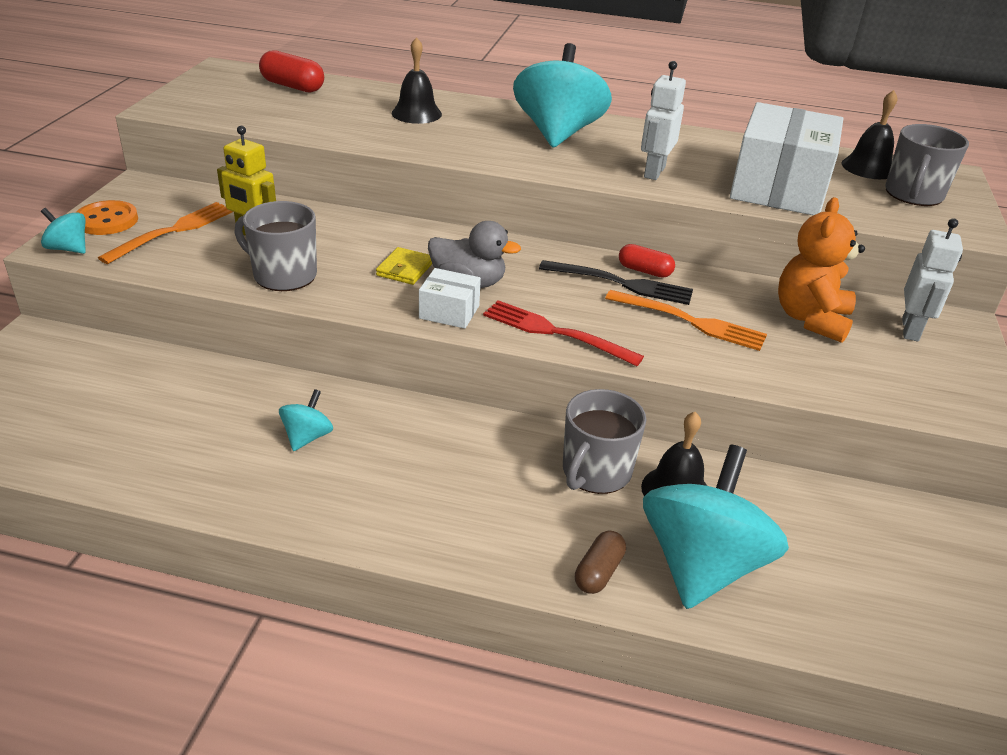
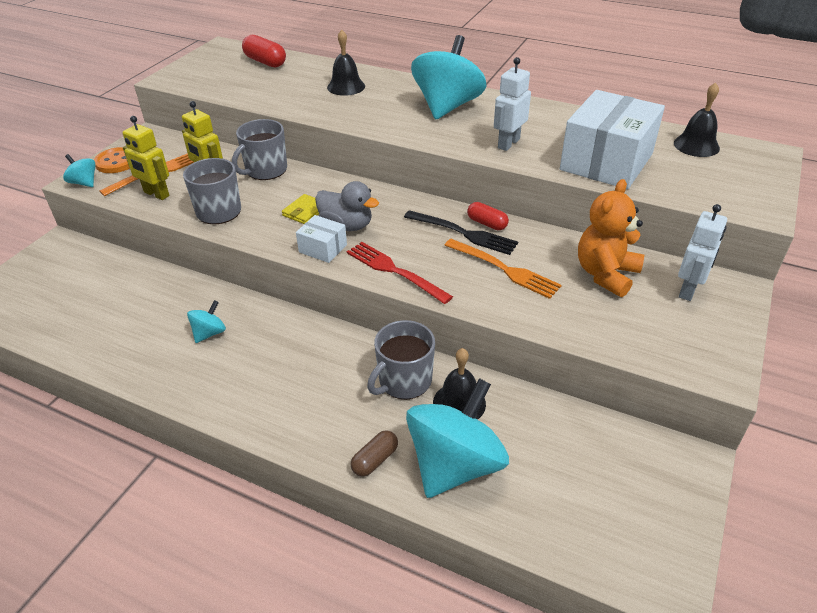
camera: 15 degrees right, 5 degrees up
grey mug [885,124,969,206] -> grey mug moved to [232,119,287,180]
none -> yellow robot [122,116,170,200]

